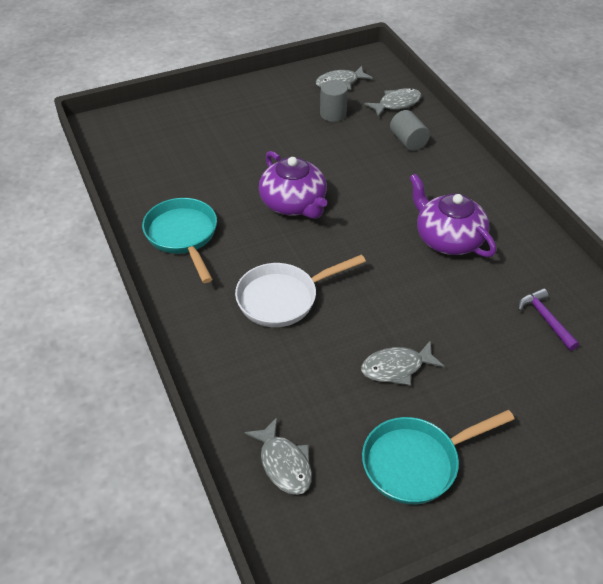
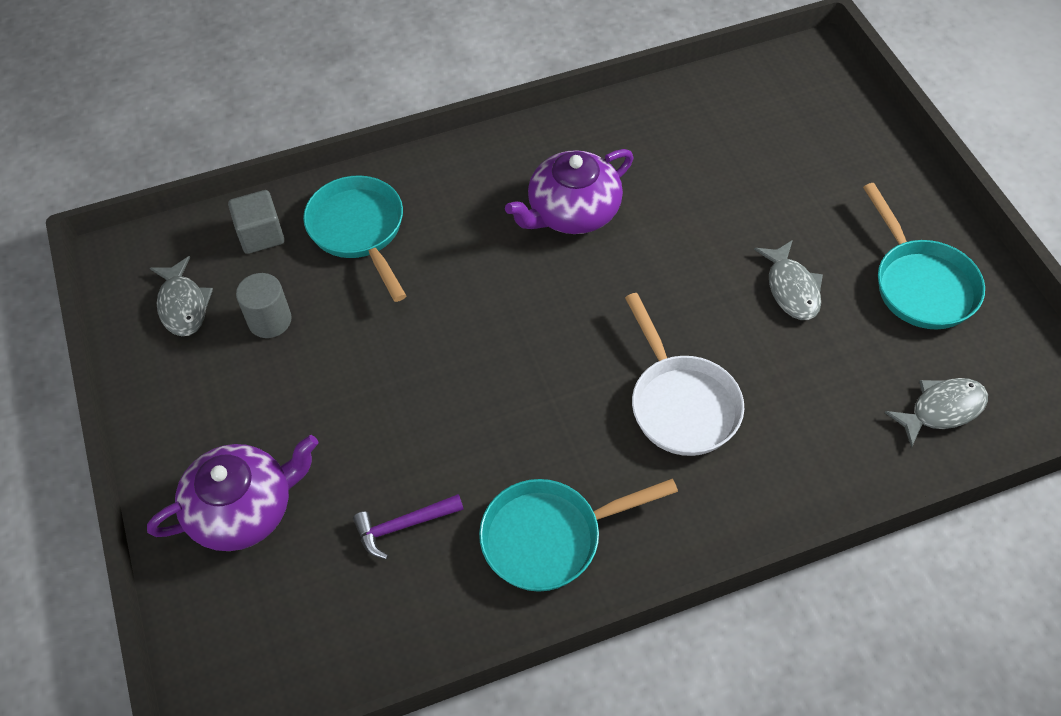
camera: 85 degrees left, 10 degrees up
purple teapot [259,151,327,219] -> purple teapot moved to [147,435,318,551]
grey fish [364,88,421,117] -> grey cube [228,190,285,254]
grey cylinder [390,110,430,151] -> turquoise pan [303,175,406,302]
purple hammer [518,288,579,351] -> purple hammer moved to [353,494,464,559]

